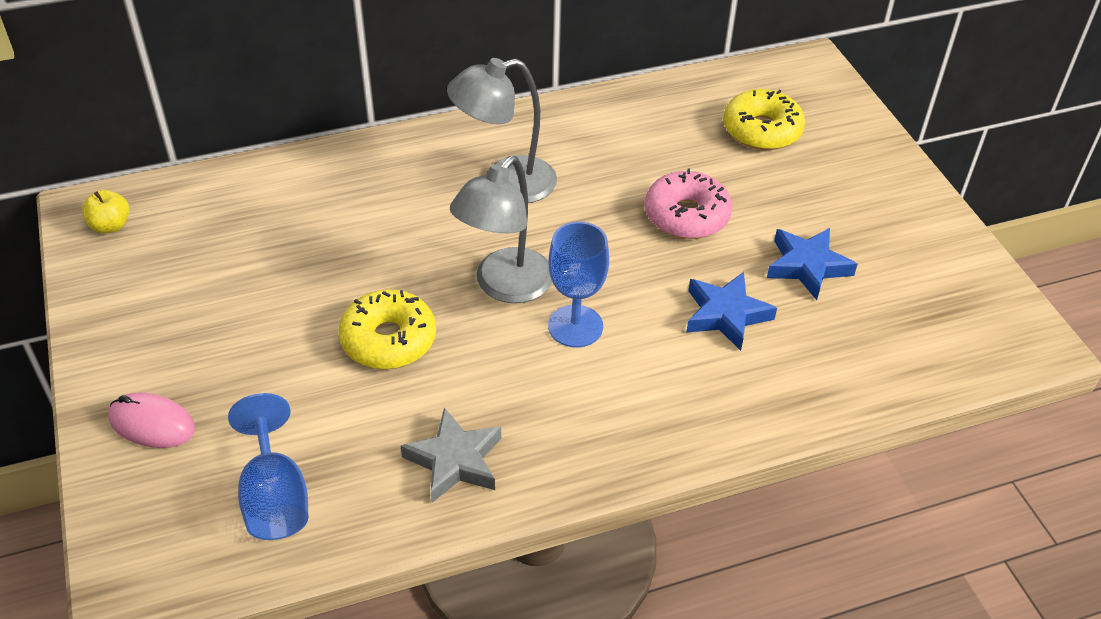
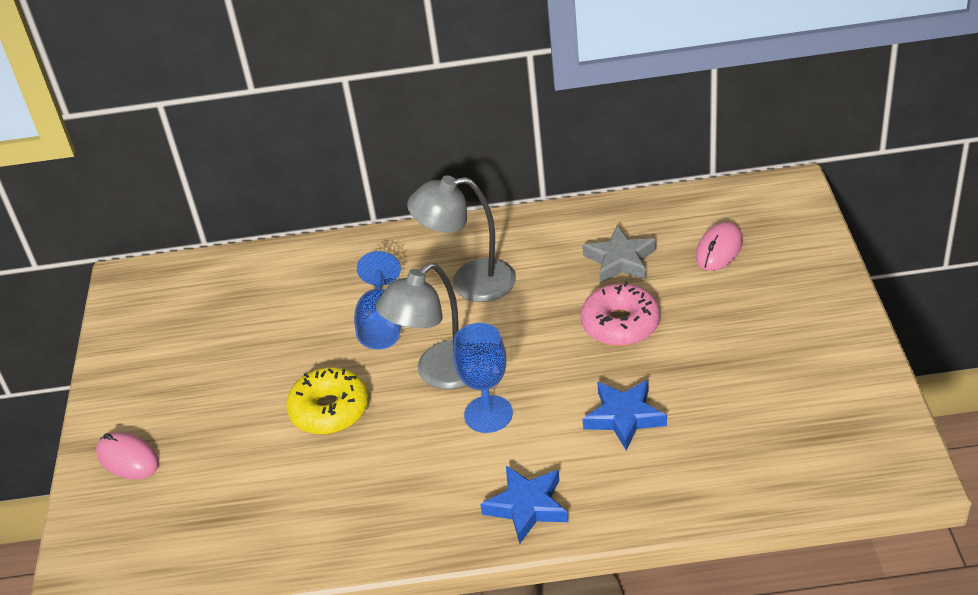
camera: 20 degrees right, 5 degrees down
yellow apple [82,190,130,233] -> none
blue goblet [228,393,309,540] -> blue goblet moved to [354,251,401,349]
grey star [401,408,501,502] -> grey star moved to [582,226,656,283]
yellow donut [723,89,805,150] -> pink mouse [696,222,743,271]
blue star [767,228,858,300] -> blue star moved to [480,466,568,544]

